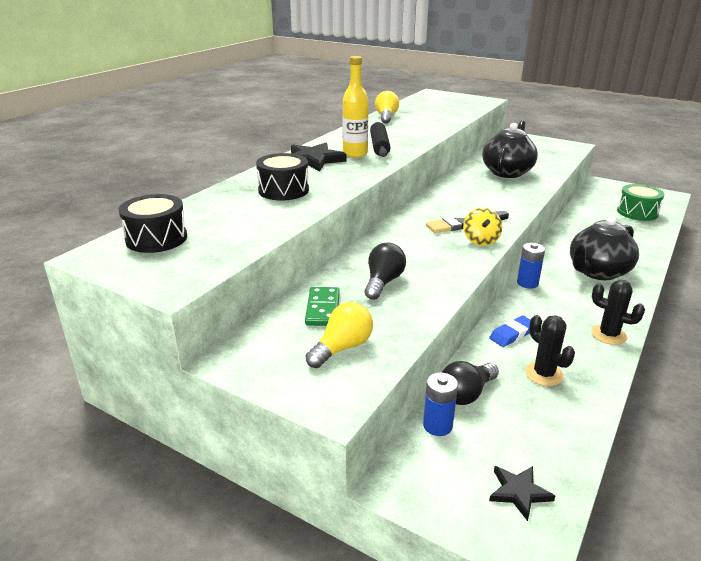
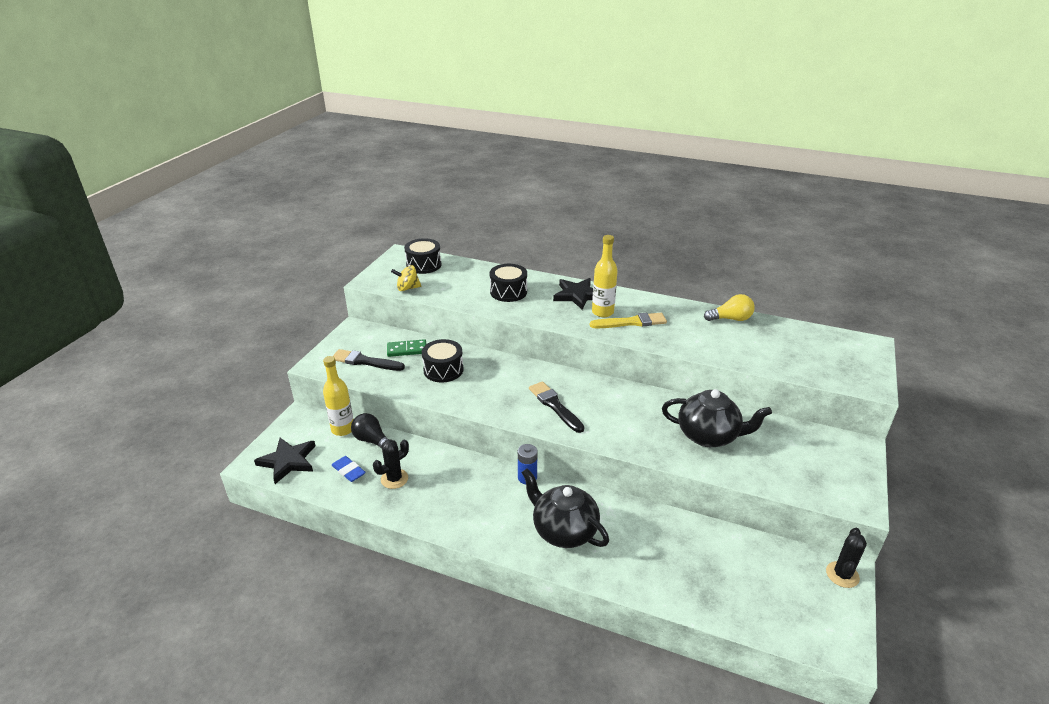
camera: 80 degrees right, 5 degrees up
yellow light bulb [306,302,373,368] -> black brush [333,349,405,371]
black light bulb [364,242,406,300] -> black drum [422,339,464,382]
black rolling pin [370,122,390,157] -> yellow brush [590,313,667,328]
blue battery [423,373,458,436] -> yellow bottle [323,356,353,436]
yellow spinning top [463,207,503,246] -> yellow spinning top moved to [391,265,421,291]
blue eraser [489,316,530,347] -> blue eraser moved to [332,456,366,482]
black star [489,466,555,521] -> black star [254,438,315,484], size x1.65
black cactus [591,280,645,345] -> black cactus moved to [826,528,867,588]
green drum [617,184,665,221] -> none

